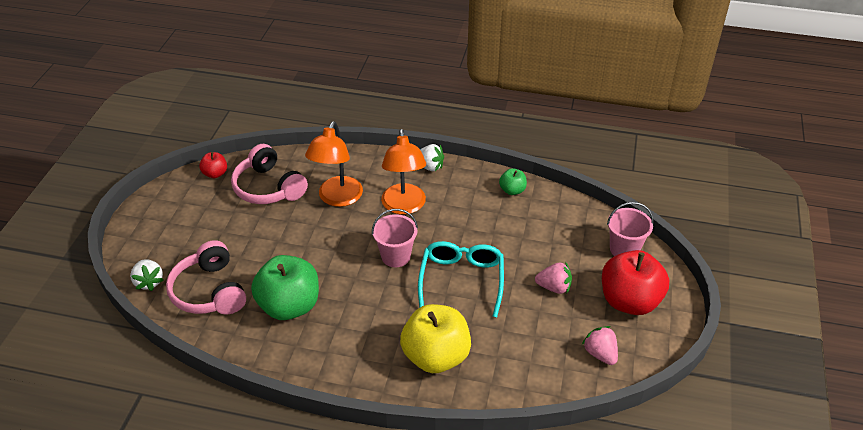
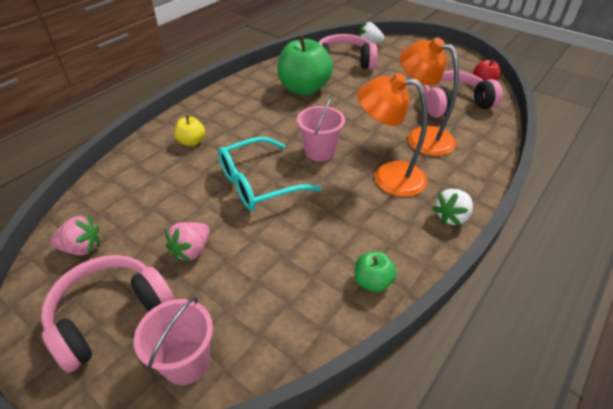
camera: 115 degrees right, 0 degrees up
yellow apple [400,304,471,373] -> yellow apple [174,116,205,146], size x0.47
turquoise glasses [418,241,504,317] -> turquoise glasses turned 120 degrees clockwise [218,137,321,211]
red apple [602,250,669,315] -> pink headphones [41,255,174,373]

